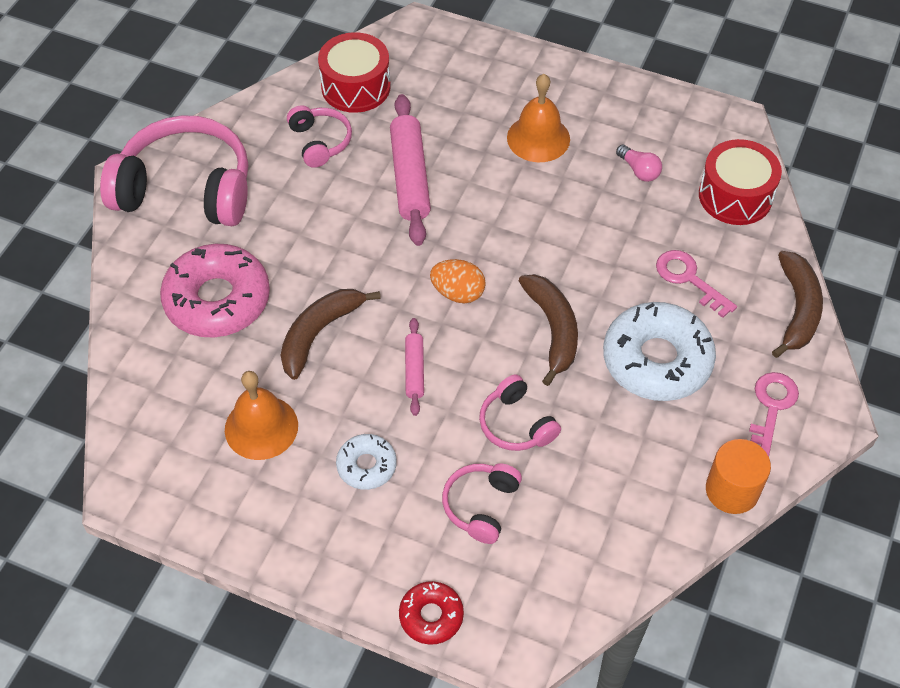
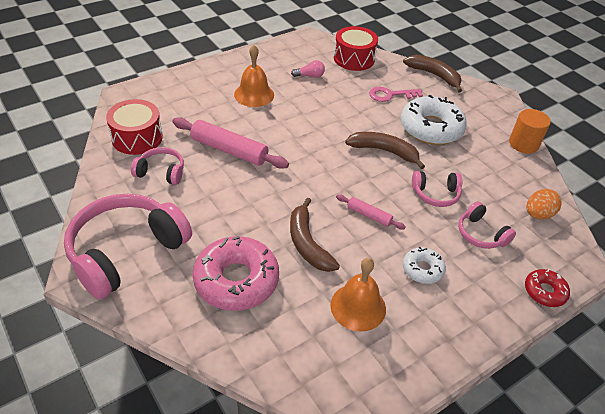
camera: 60 degrees left, 10 degrees down
orange egg [430,259,486,303] -> orange egg moved to [526,189,562,219]
pink key [749,372,799,457] -> none

